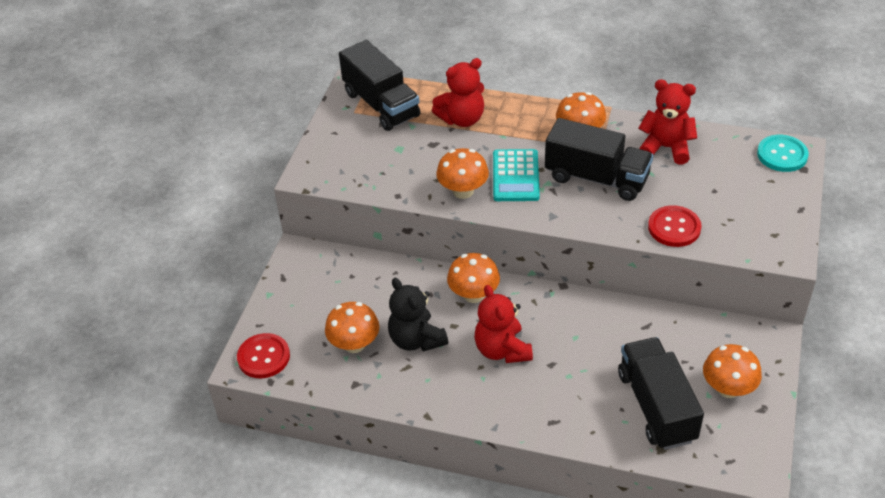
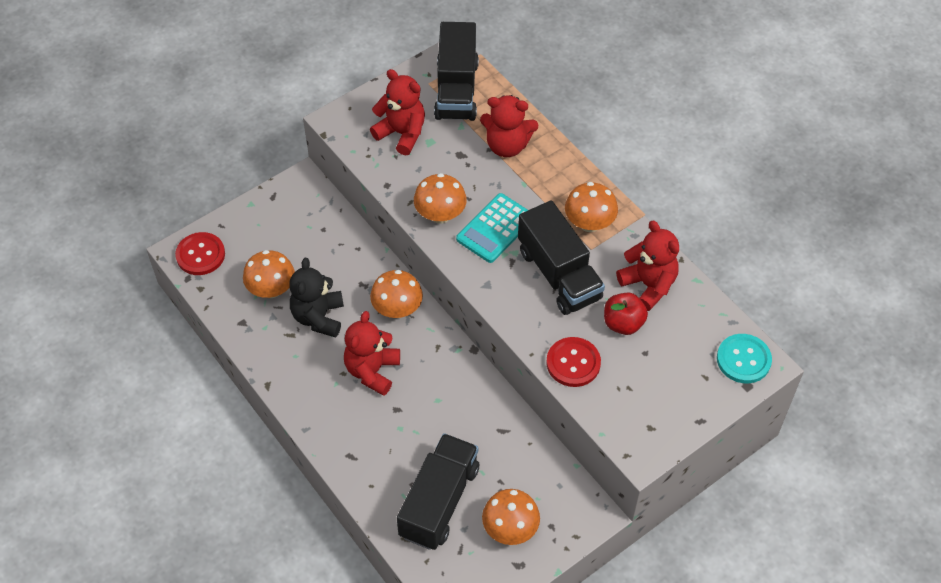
camera: 35 degrees right, 10 degrees up
none -> red teddy bear [370,69,425,155]
none -> red apple [604,293,648,335]

